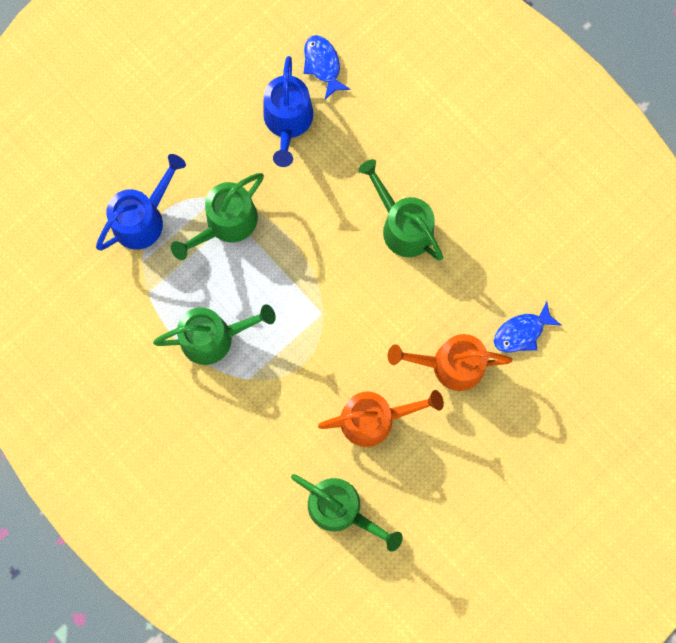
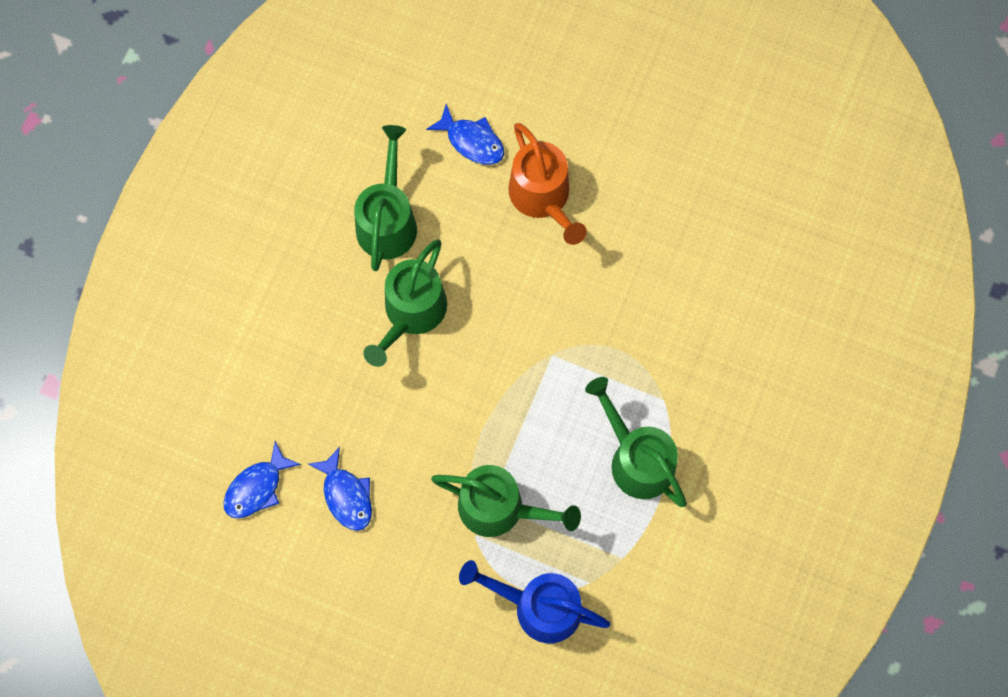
camera: 115 degrees left, 5 degrees down
blue watering can [263,56,313,167] -> blue fish [308,447,372,531]
green watering can [291,474,403,552] -> green watering can moved to [354,125,417,271]
orange watering can [318,390,444,447] -> none

